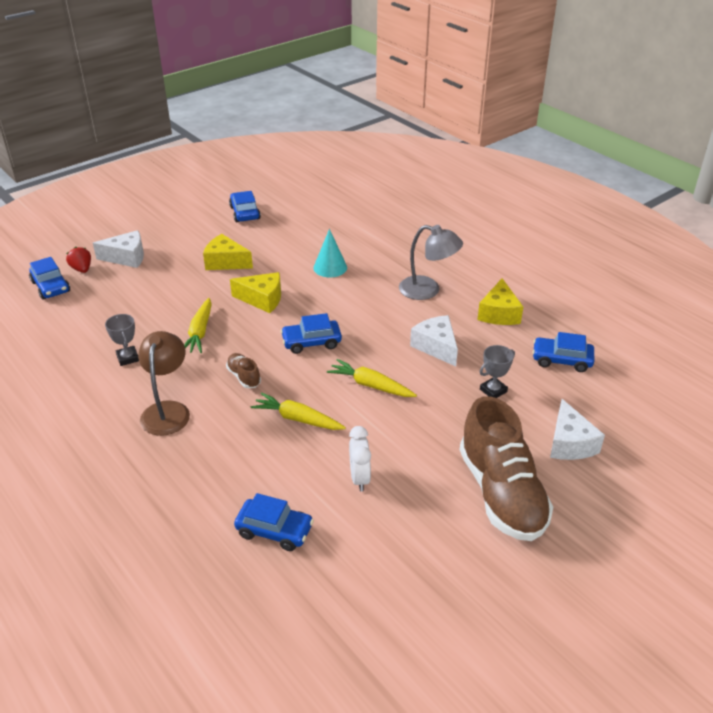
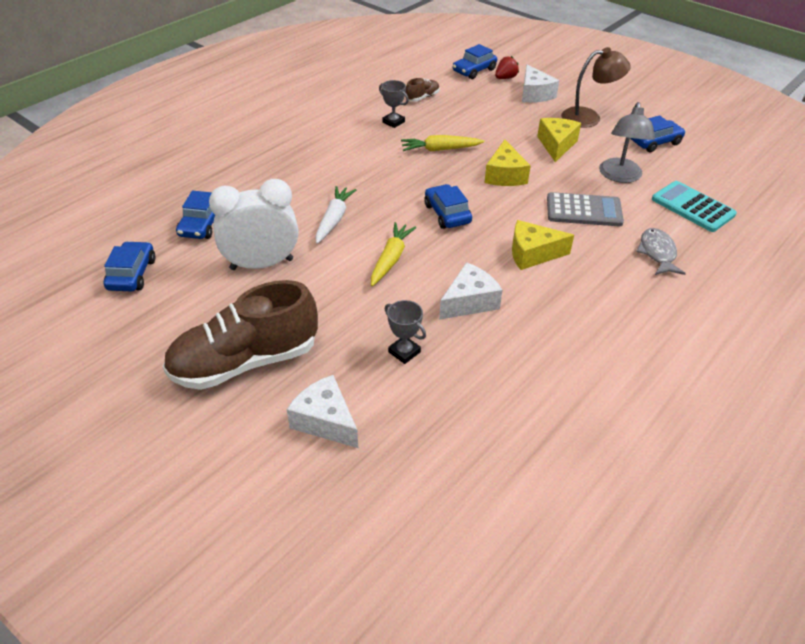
camera: 80 degrees right, 5 degrees up
grey trophy [105,314,139,366] -> grey trophy turned 75 degrees clockwise [379,80,409,128]
brown lamp [138,331,190,436] -> brown lamp moved to [561,47,631,128]
brown shoe [226,353,261,388] -> brown shoe moved to [405,78,439,102]
yellow carrot [251,393,346,430] -> white carrot [315,186,356,244]
turquoise cone [313,229,347,277] -> grey calculator [547,192,624,226]
white clock [349,426,371,492] -> white clock [209,179,298,270], size x1.79
grey lamp [399,225,463,300] -> grey lamp moved to [599,102,655,183]
yellow cheese [477,278,523,325] -> yellow cheese moved to [512,220,574,270]
blue car [532,332,594,372] -> blue car moved to [104,241,156,291]
white cheese [550,399,605,460] -> white cheese turned 60 degrees clockwise [287,375,358,448]
none -> grey fish [636,228,686,275]
none -> turquoise calculator [652,181,737,232]

